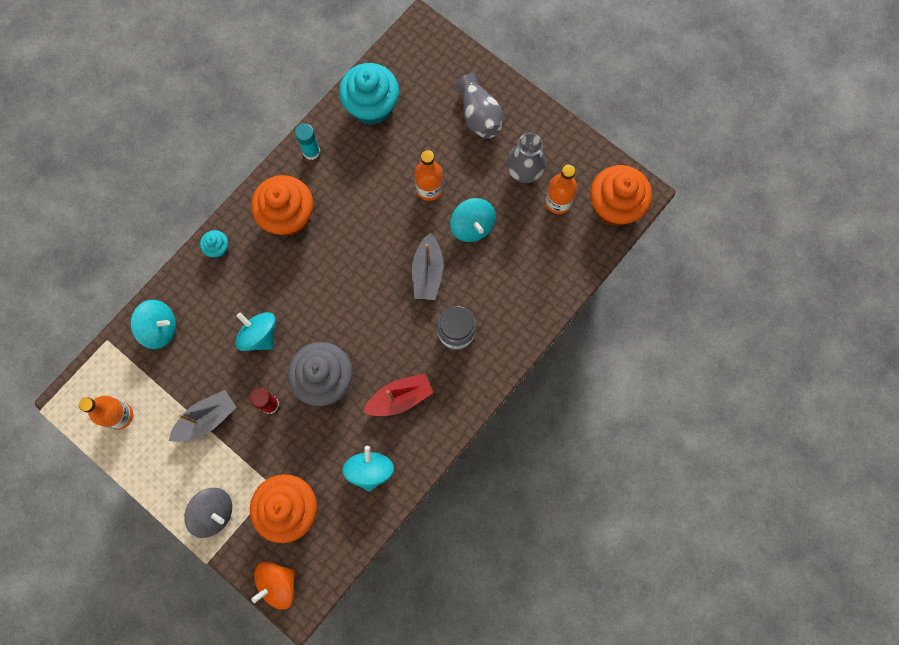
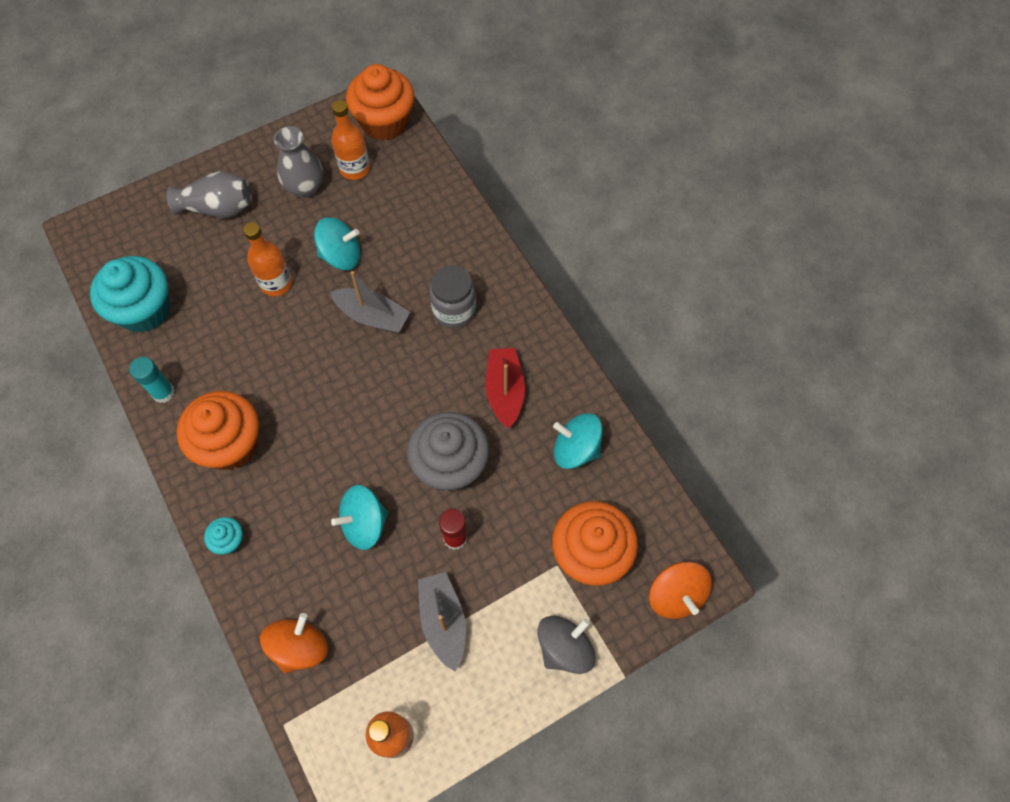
camera: 70 degrees left, 10 degrees down
turquoise spinning top [130,300,176,349] -> orange spinning top [260,613,328,673]

